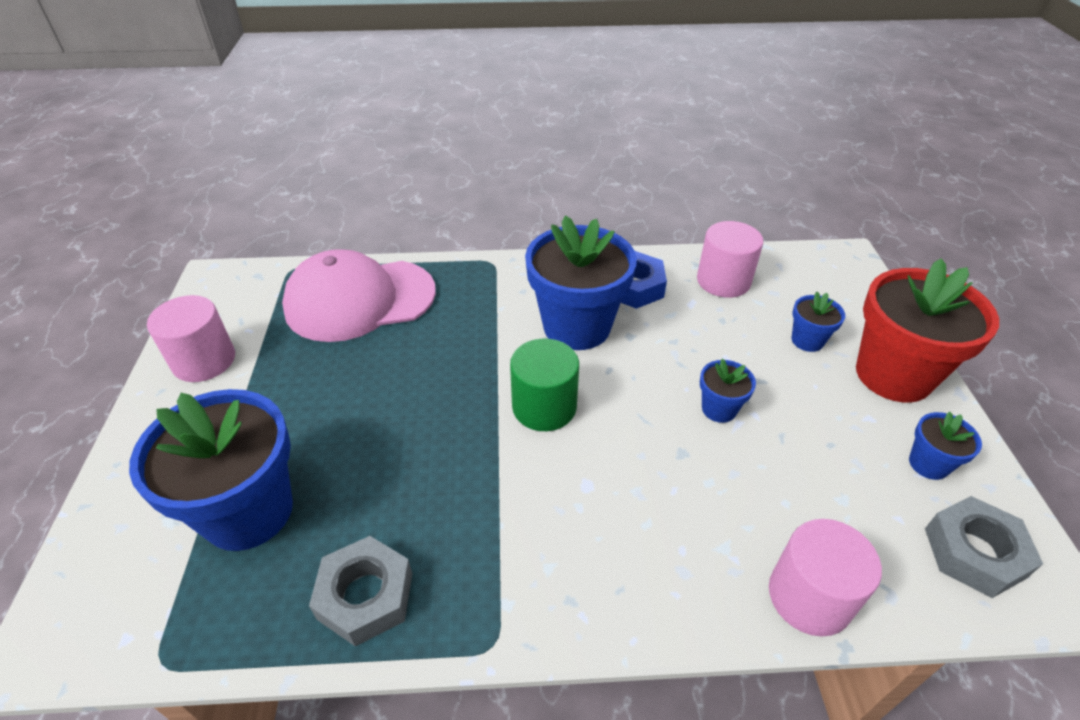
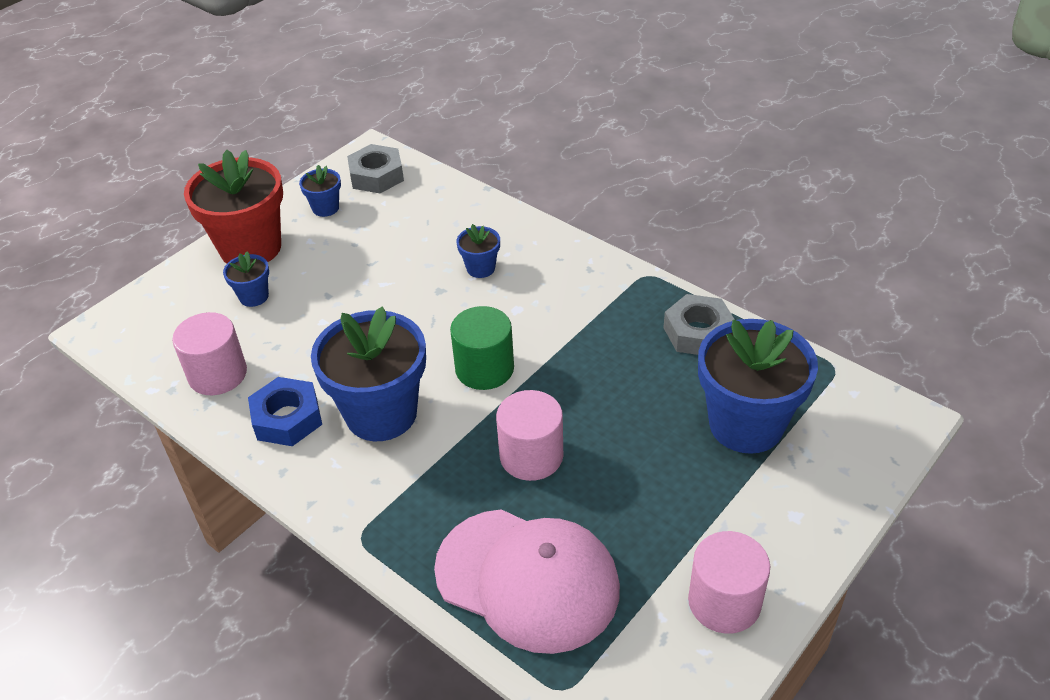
camera: 135 degrees left, 0 degrees up
blue flower pot [700,359,756,423] -> blue flower pot moved to [456,224,500,278]
pink cylinder [769,519,882,636] -> pink cylinder moved to [496,390,563,481]

